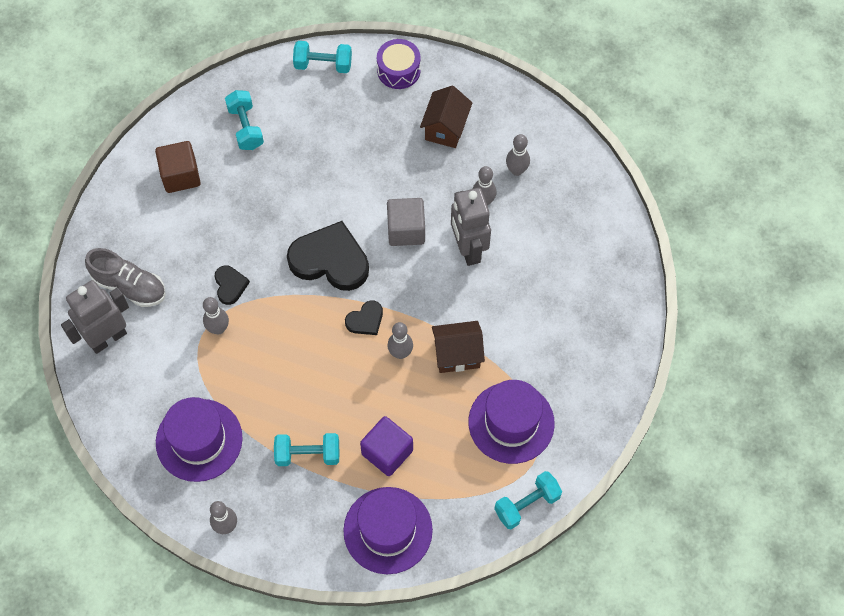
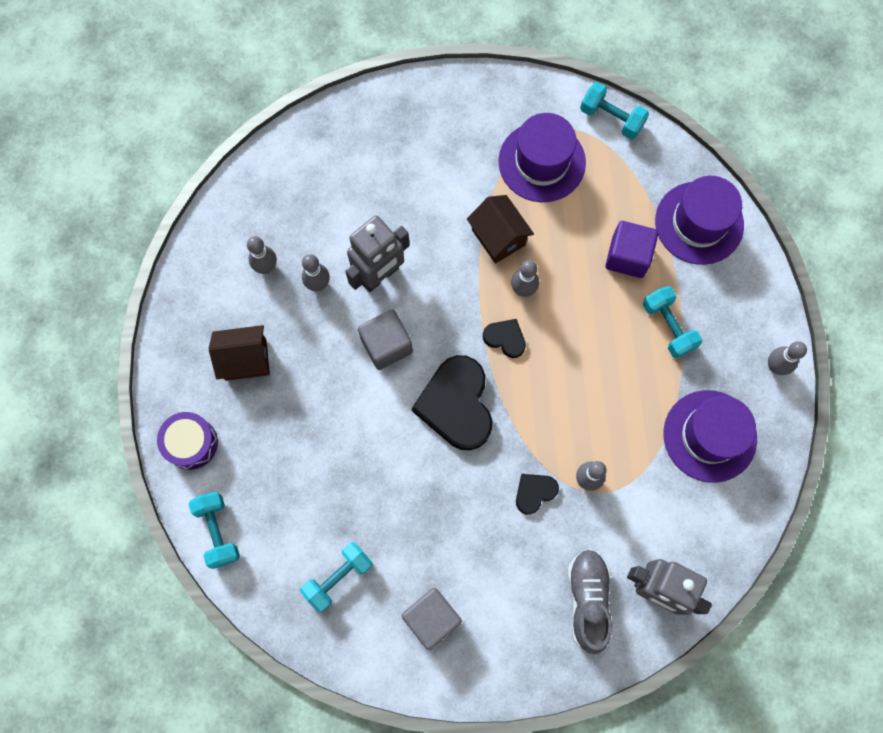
camera: 115 degrees left, 10 degrees up
brown cube [155,141,201,193] -> grey cube [402,588,462,650]

